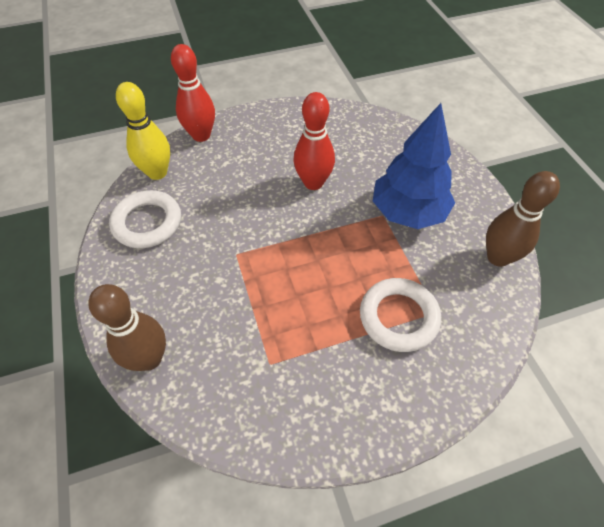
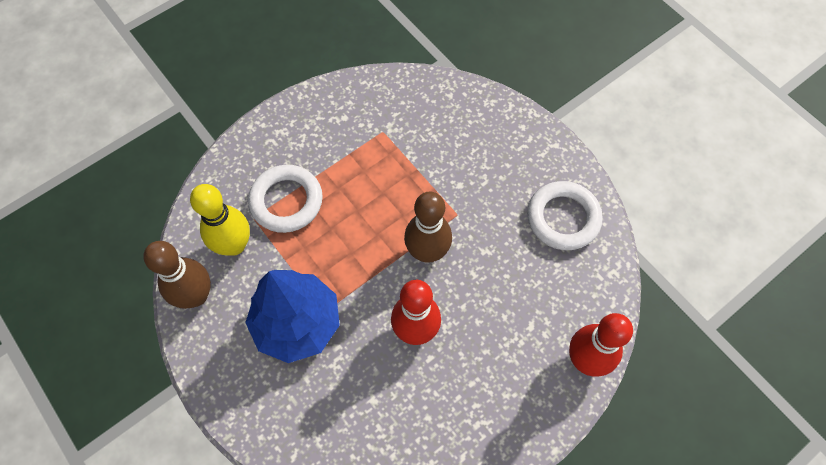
camera: 160 degrees right, 10 degrees up
brown bowling pin [88,284,166,371] -> brown bowling pin moved to [404,191,452,263]
yellow bowling pin [116,82,170,180] -> yellow bowling pin moved to [190,184,250,256]

